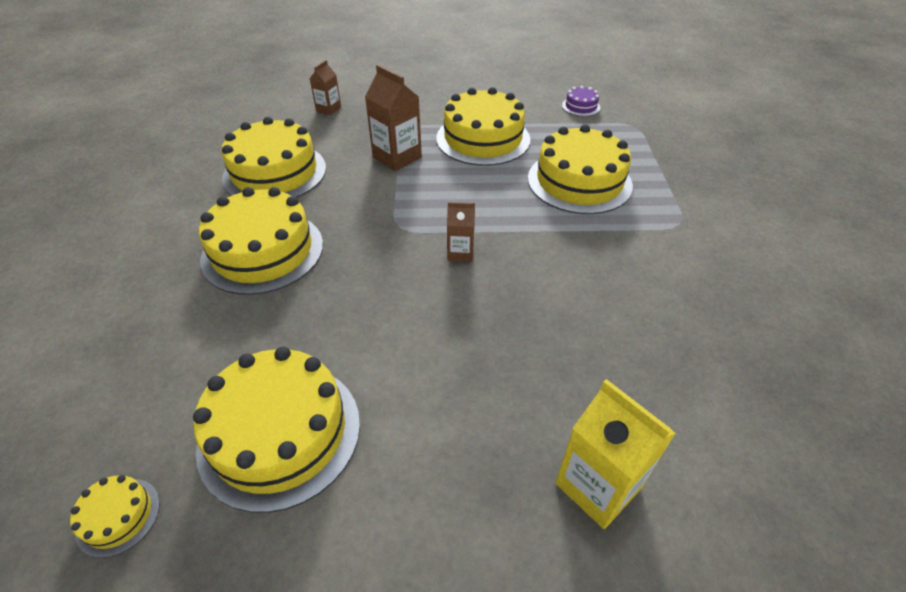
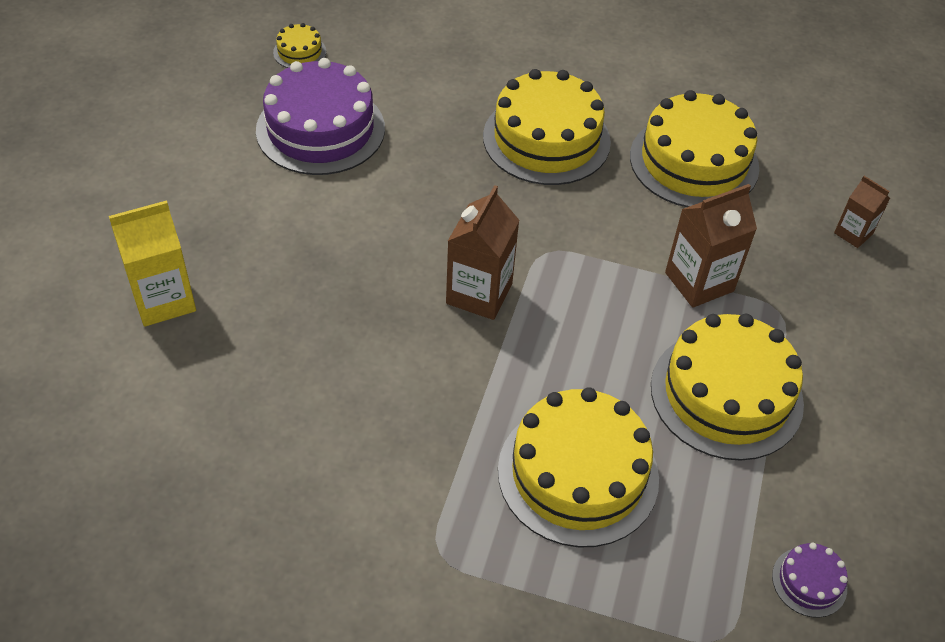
camera: 105 degrees right, 5 degrees up
yellow cake [193,347,360,513] -> purple cake [256,58,385,175]
brown carton [447,202,475,262] -> brown carton [446,185,520,320], size x1.72

